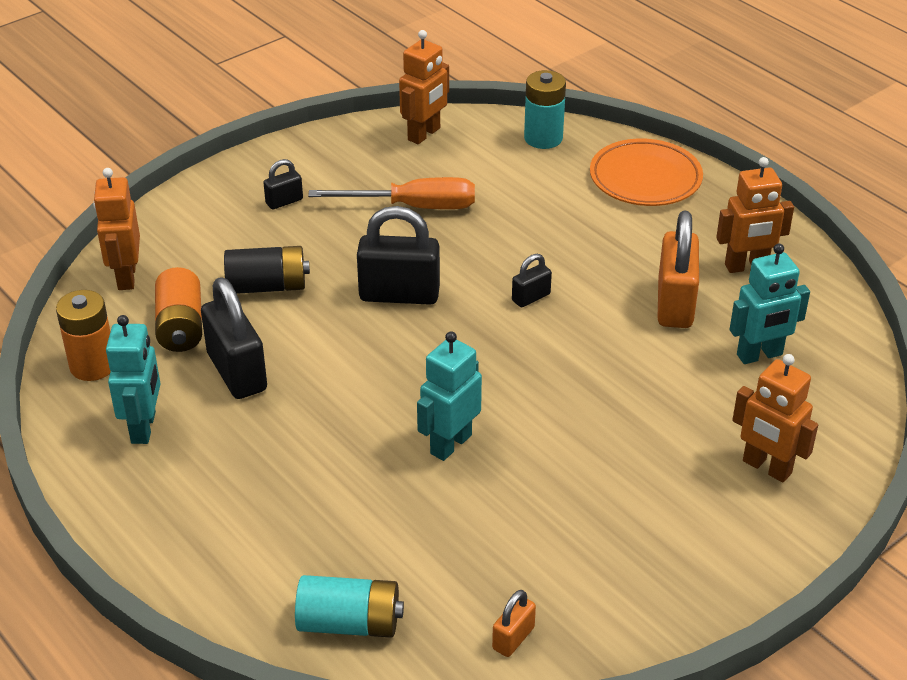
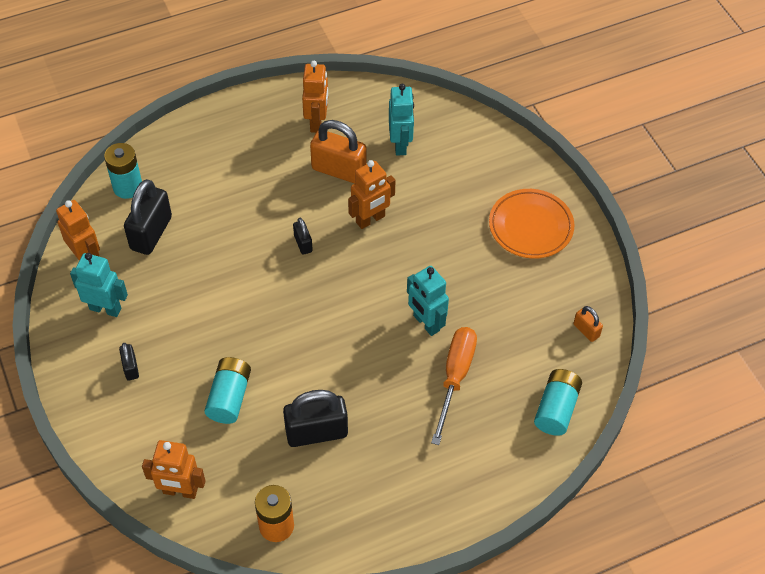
camera: 75 degrees left, 15 degrees up
turquoise robot [106,315,161,444] -> turquoise robot moved to [70,253,128,317]
orange battery [155,267,202,352] -> none
black battery [224,246,310,294] -> turquoise battery [204,357,251,424]
orange screwdriver [308,177,475,209] -> orange screwdriver moved to [431,327,477,445]
black padlock [357,206,440,305] -> black padlock moved to [124,179,172,255]
orange plate [590,139,703,206] -> orange plate moved to [489,189,575,259]
orange robot [732,354,818,482] -> orange robot moved to [348,160,396,229]

